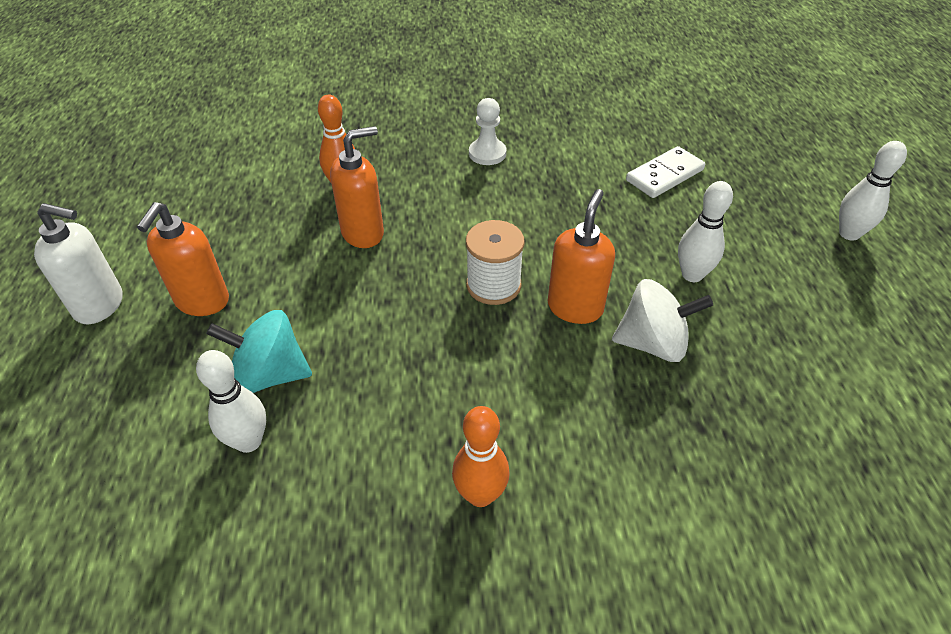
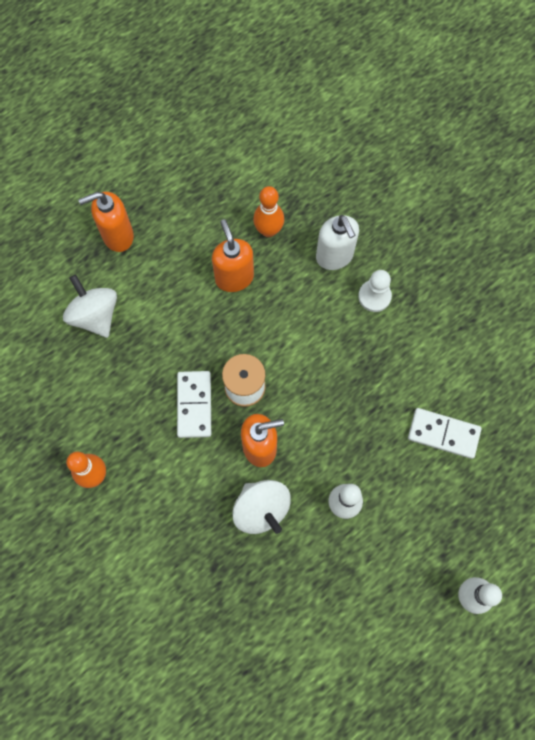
camera: 55 degrees right, 25 degrees up
white soap dispenser [34,203,123,324] -> white soap dispenser moved to [316,215,359,270]
white bowling pin [196,350,266,453] -> none
turquoise spinning top [206,310,312,393] -> white spinning top [63,275,117,338]
orange soap dispenser [330,126,384,248] -> orange soap dispenser turned 135 degrees counterclockwise [212,219,254,292]
none -> white domino [177,371,211,438]

